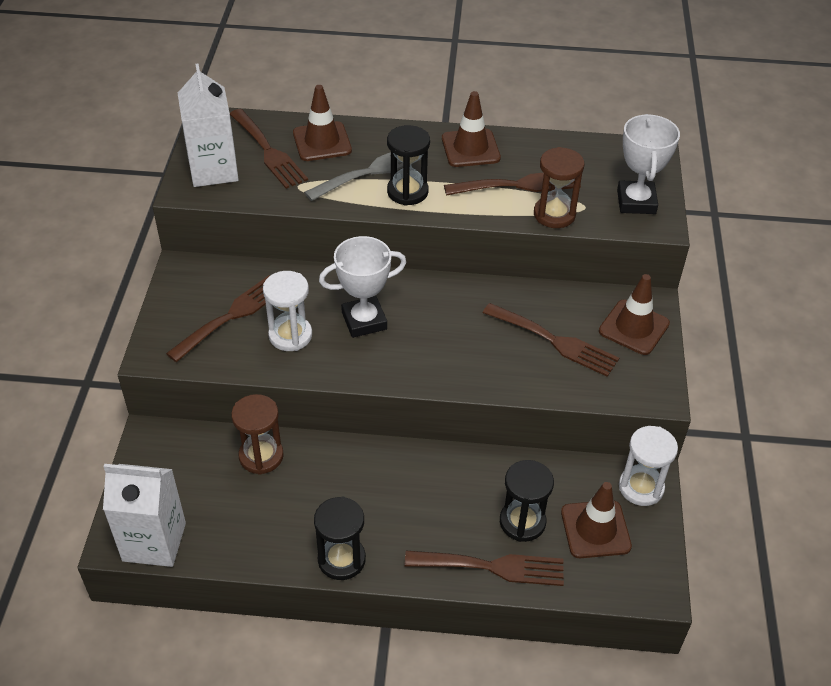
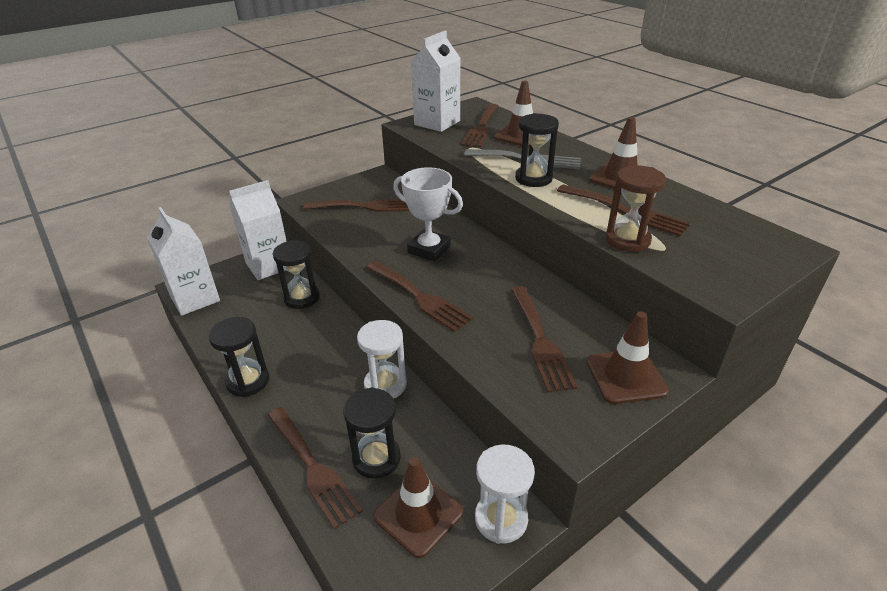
camera: 50 degrees right, 10 degrees down
brown hourglass [231,394,284,475] -> black hourglass [273,240,320,309]
white hourglass [263,271,312,351] -> white hourglass moved to [357,320,407,399]
white trophy [617,114,680,214] -> none
none -> white carton [229,180,287,280]
none -> brown fork [366,261,473,332]

